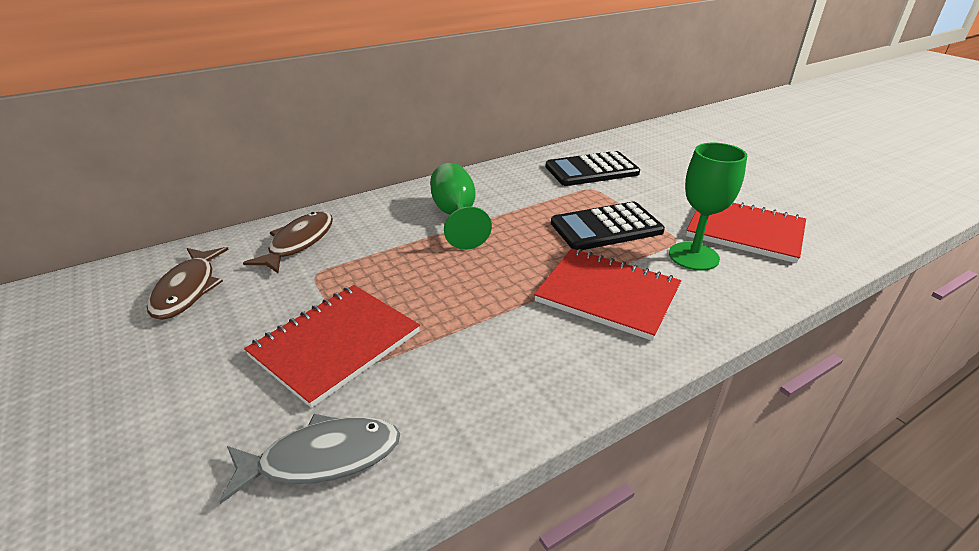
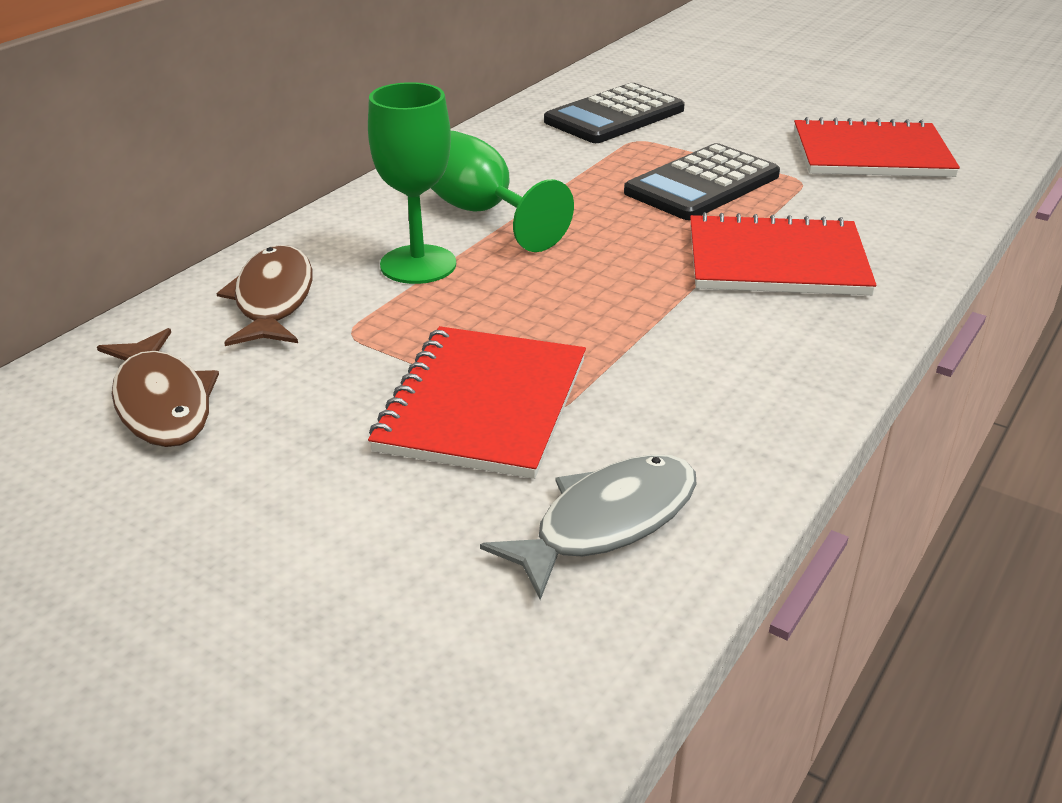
camera: 25 degrees left, 0 degrees up
green goblet [669,143,747,271] -> green goblet moved to [368,82,456,284]

